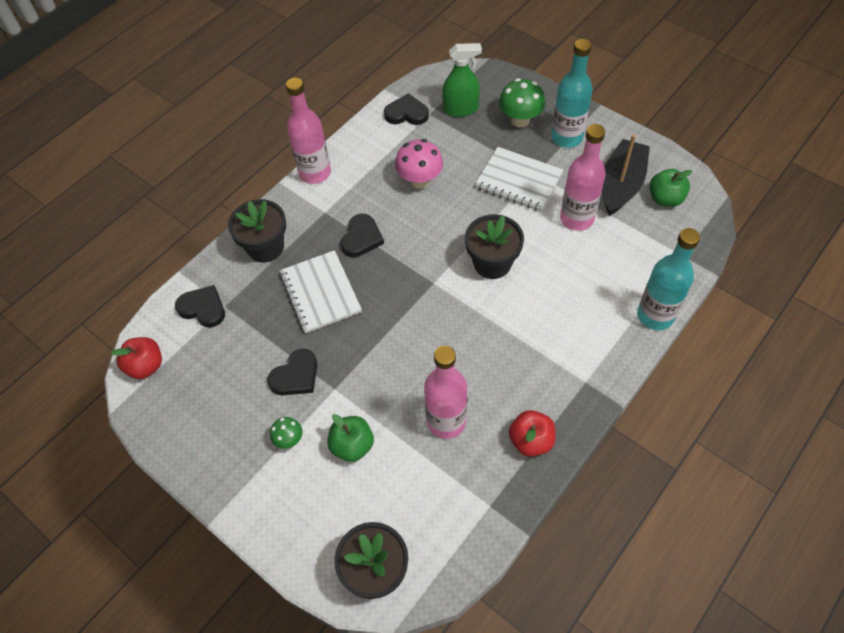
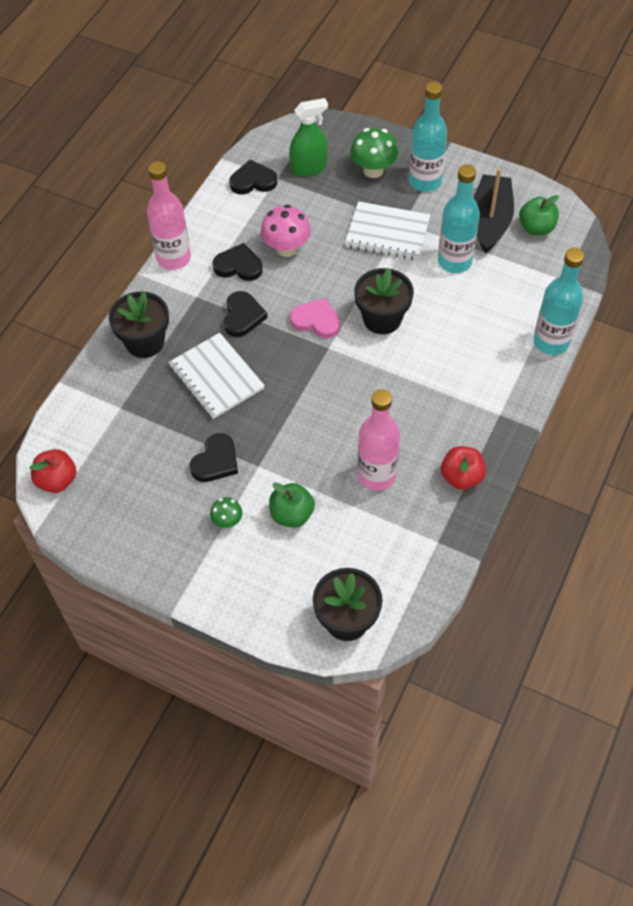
camera: 15 degrees left, 0 degrees up
black heart [175,285,225,328] -> black heart moved to [213,243,263,281]
pink bottle [560,124,606,231] -> turquoise bottle [438,164,480,273]
none -> pink heart [290,298,340,338]

